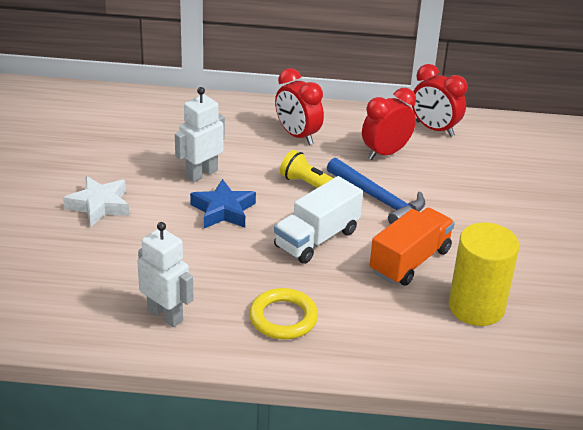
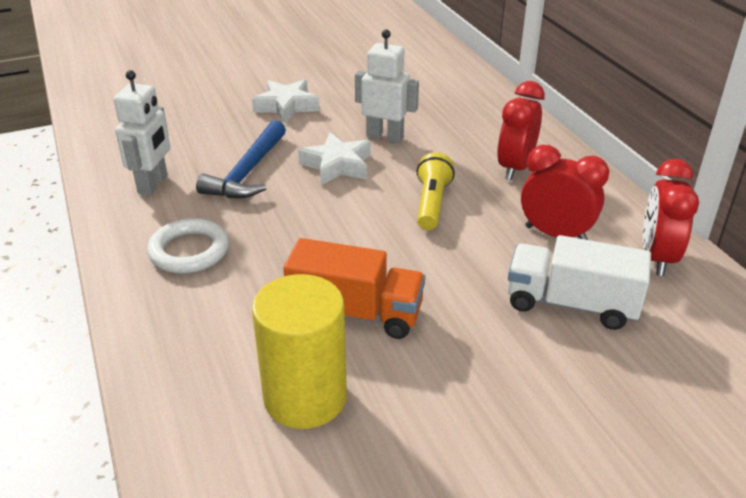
camera: 65 degrees right, 0 degrees up
blue star [190,179,256,228] -> white star [298,132,371,185]
yellow ring [249,288,318,340] -> white ring [147,218,229,273]
white truck [274,176,363,264] -> white truck moved to [508,235,651,330]
blue hammer [327,158,425,225] -> blue hammer moved to [196,120,286,198]

